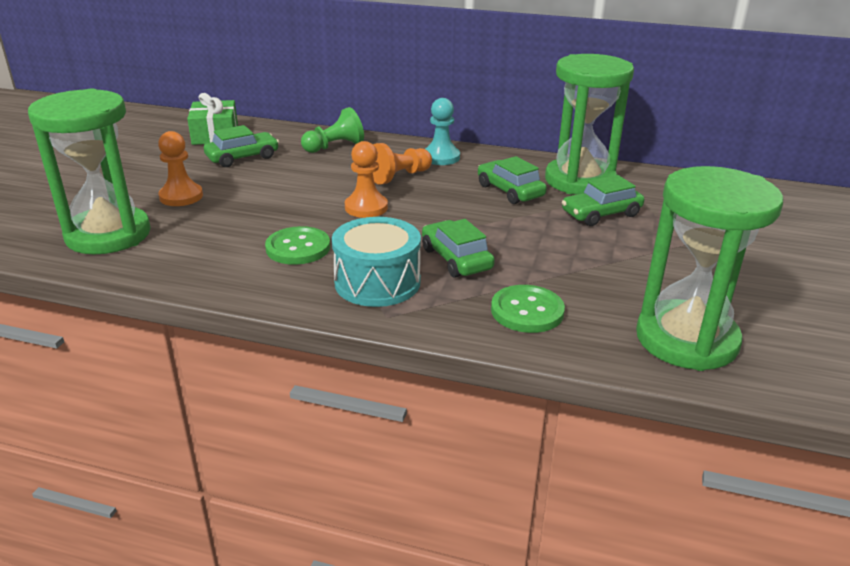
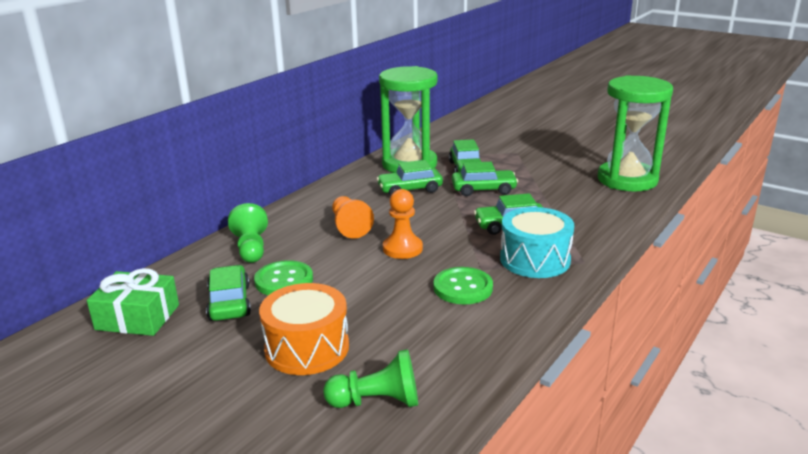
camera: 70 degrees left, 5 degrees down
green hourglass [28,89,151,255] -> green pawn [323,349,418,408]
orange pawn [158,131,203,206] -> orange drum [259,283,349,375]
turquoise pawn [425,98,460,165] -> none
green button [491,285,565,333] -> green button moved to [254,260,313,295]
none -> green car [452,162,518,196]

